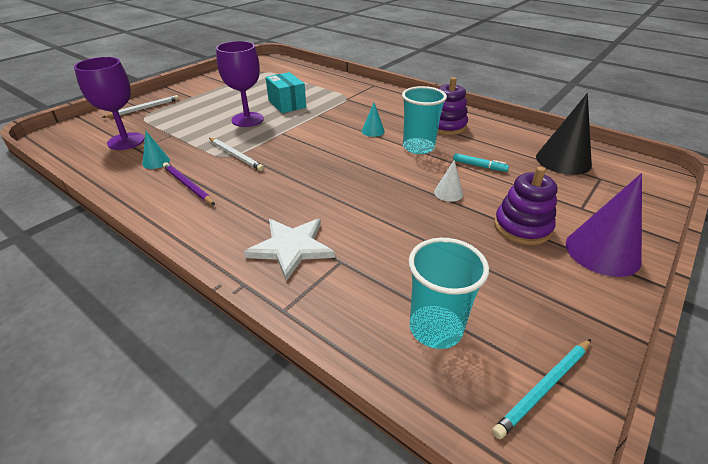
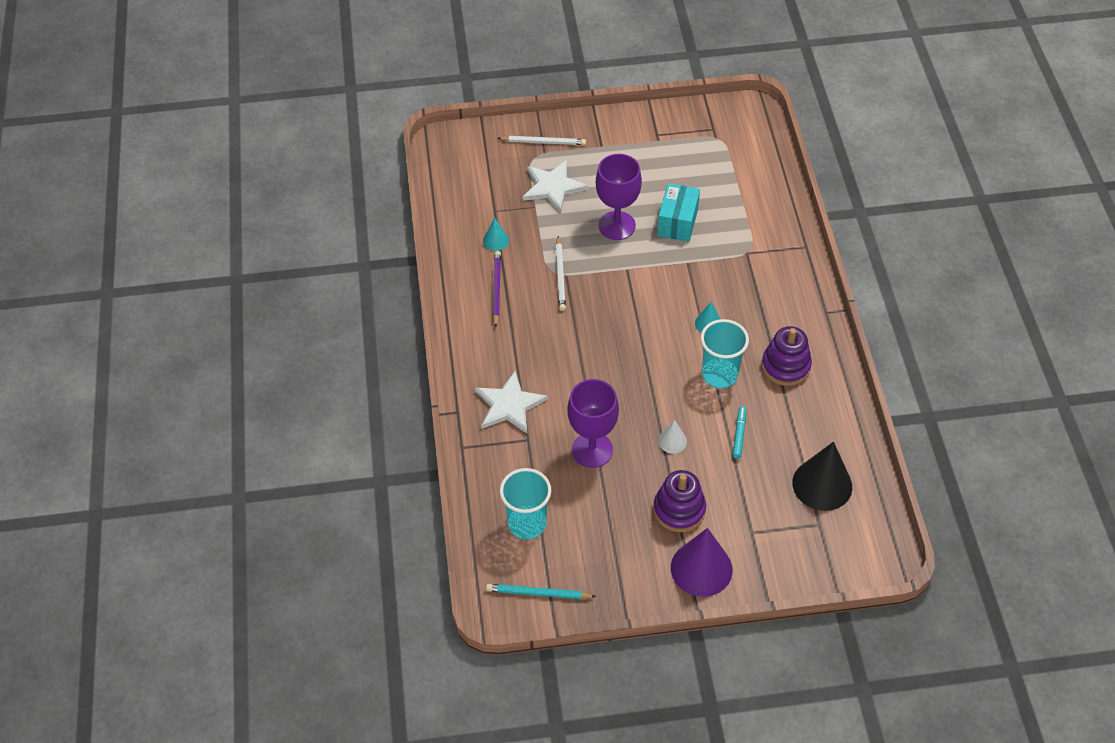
camera: 45 degrees right, 15 degrees up
purple goblet [74,57,145,150] -> purple goblet moved to [567,379,619,468]
turquoise marker [453,153,509,172] -> turquoise marker turned 150 degrees counterclockwise [733,406,746,459]
none -> white star [523,160,588,213]

